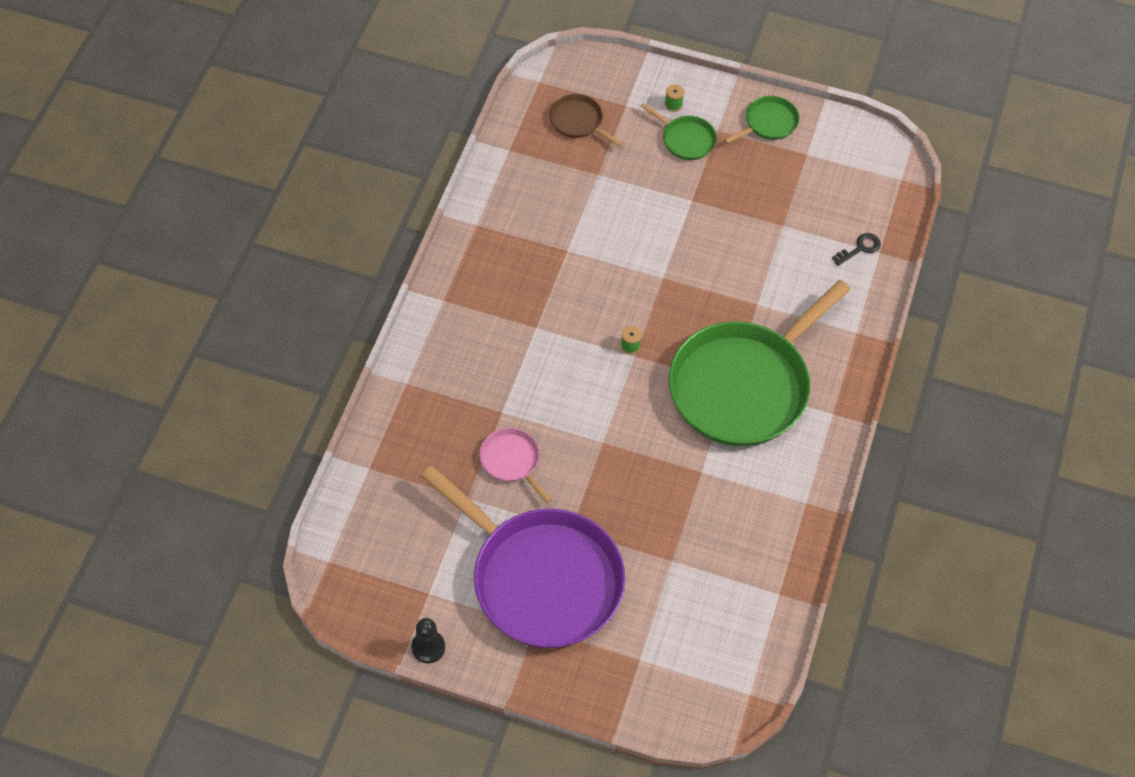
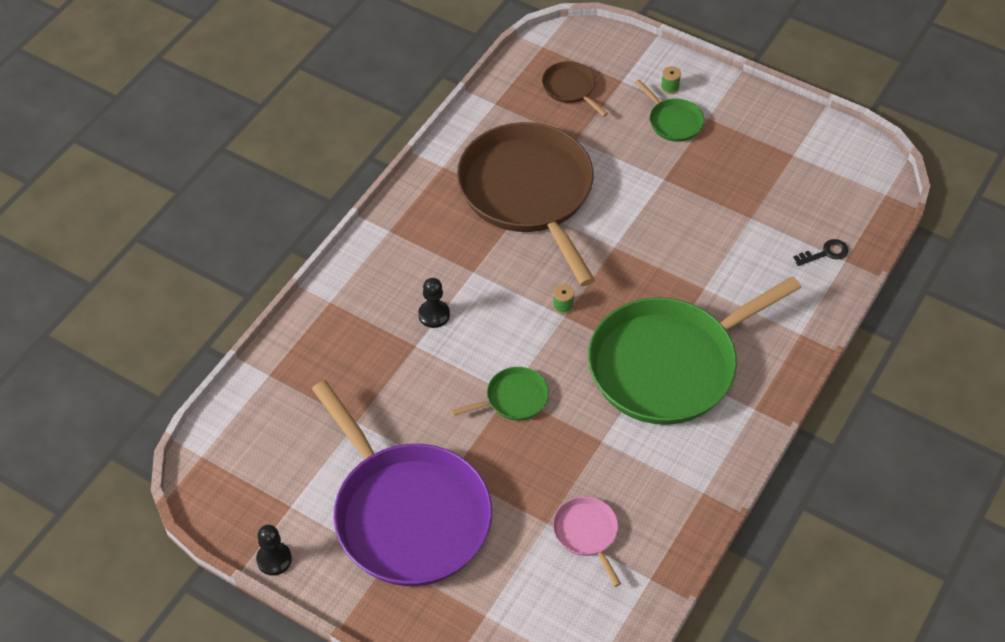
camera: 15 degrees right, 5 degrees down
pink pan [480,428,552,503] -> pink pan moved to [553,496,621,587]
green pan [724,96,799,143] -> green pan moved to [452,367,549,420]
none -> black pawn [418,278,450,328]
none -> brown pan [457,122,595,286]

